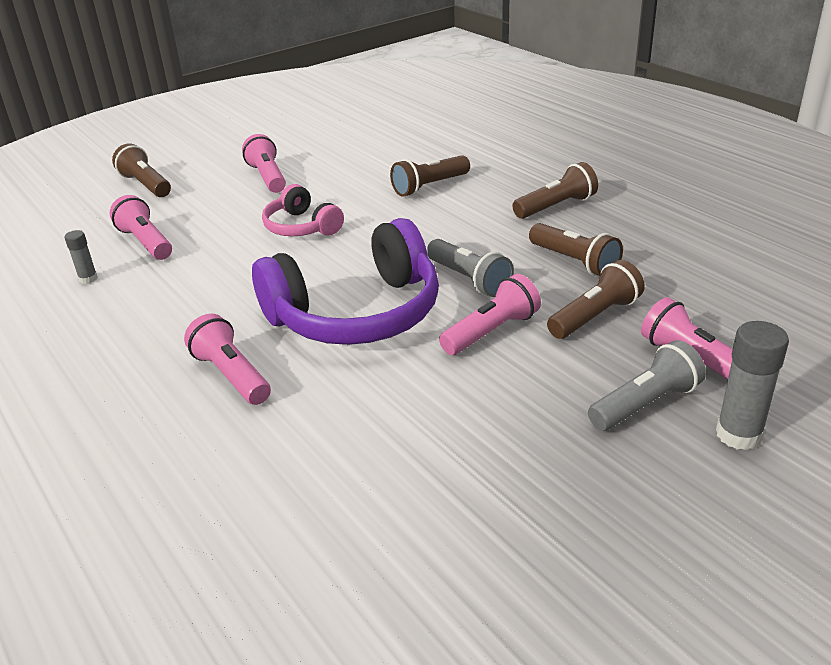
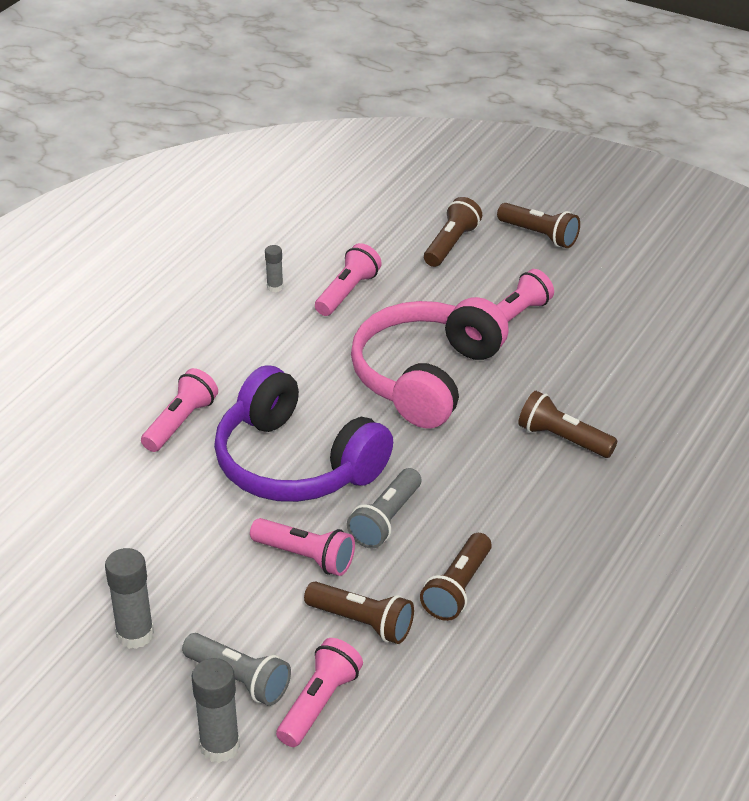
camera: 65 degrees right, 5 degrees up
pink headphones [262,184,344,236] -> pink headphones [351,297,509,428], size x1.91
brown flashlight [512,162,598,219] -> brown flashlight moved to [497,203,580,248]
none -> grey glue stick [105,548,154,649]

